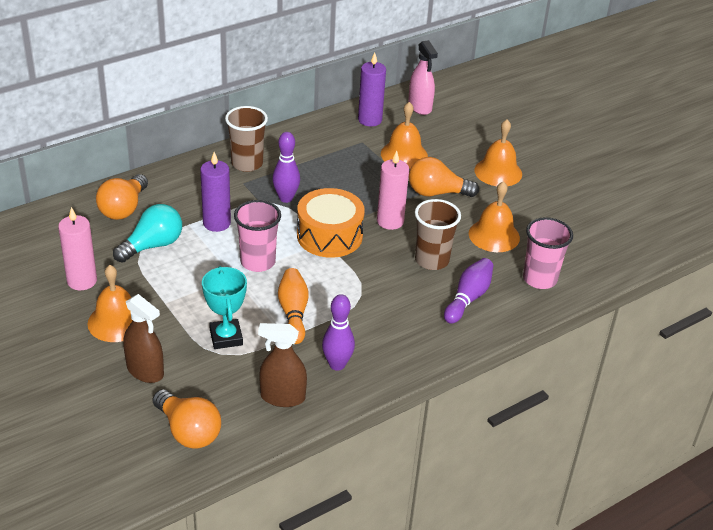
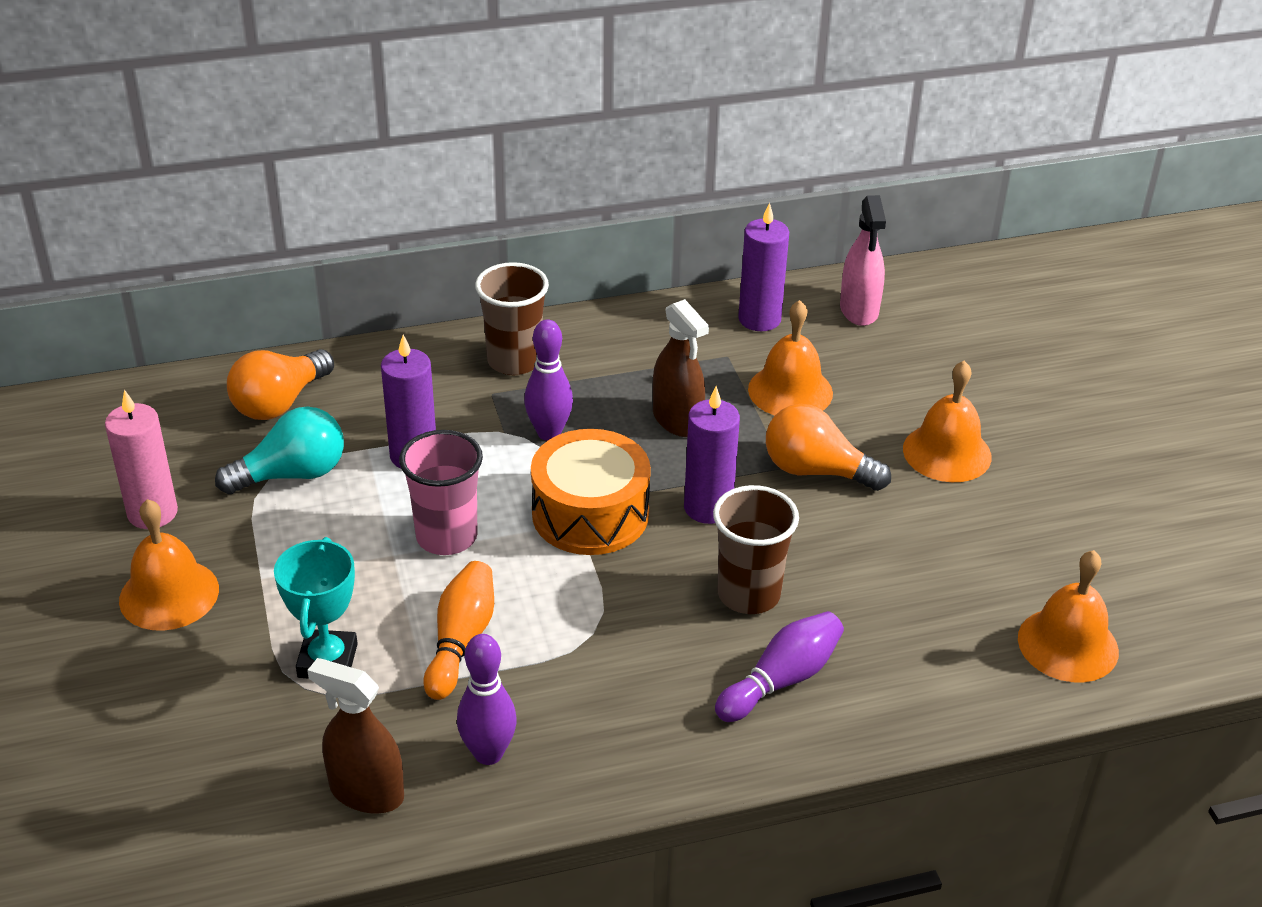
camera: 20 degrees right, 0 degrees up
brown spray bottle [123,294,164,383] -> brown spray bottle moved to [653,299,709,437]
orange light bulb [153,390,221,449] -> none
pink candle [377,151,409,230] -> purple candle [684,386,740,524]
orange bell [469,181,520,252] -> orange bell moved to [1018,550,1119,682]
pink cup [523,217,573,289] -> none

